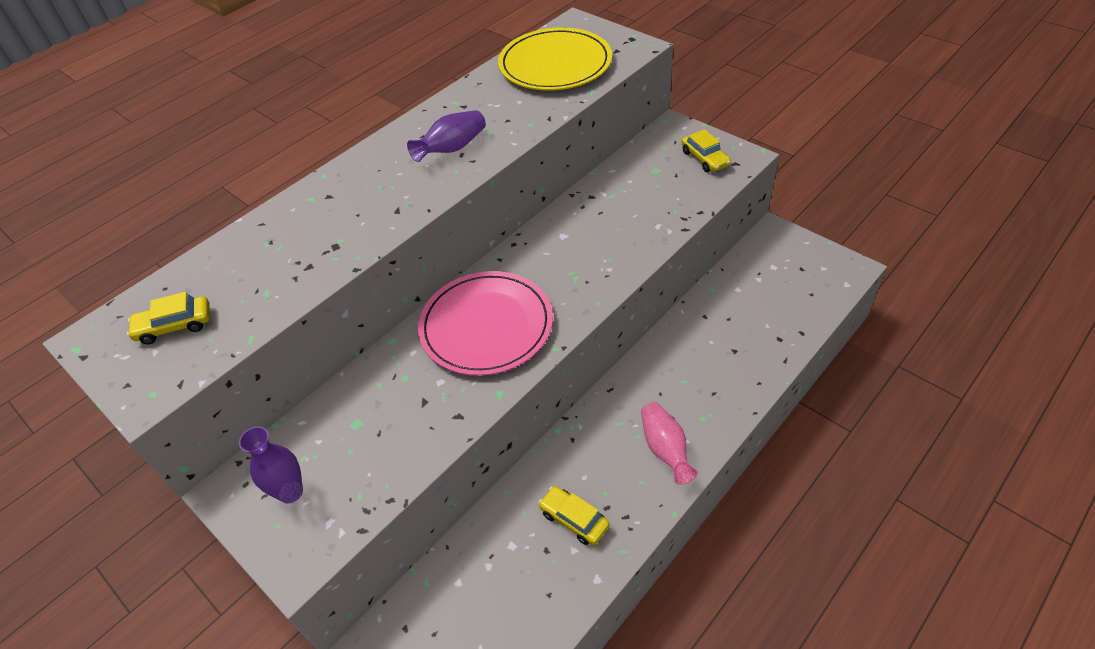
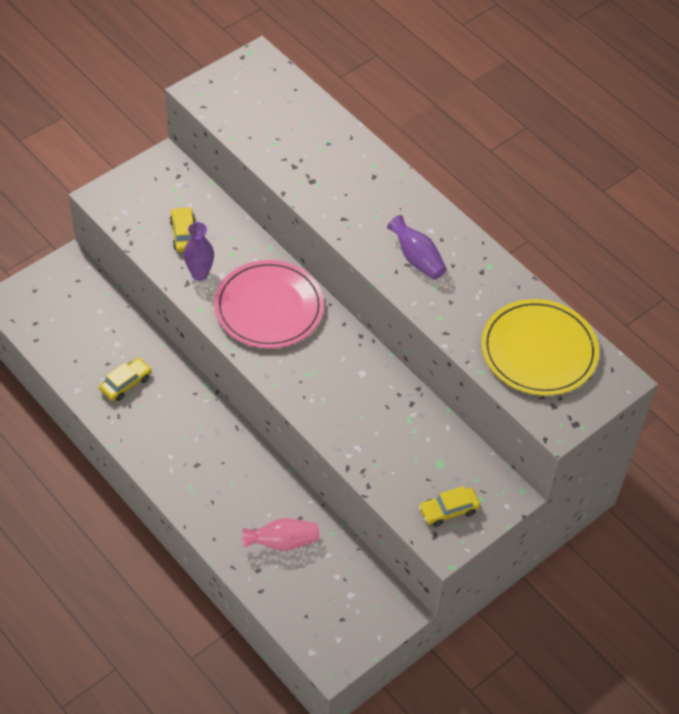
camera: 90 degrees right, 5 degrees up
yellow car [127,292,210,344] -> yellow car moved to [170,207,195,252]
purple vase [239,426,303,504] -> purple vase moved to [184,222,214,281]
pink vase [641,402,698,485] -> pink vase moved to [242,518,319,551]

